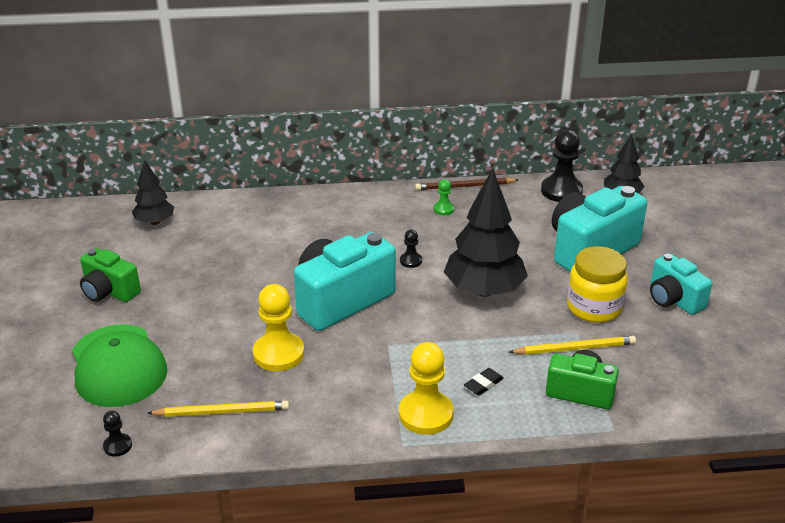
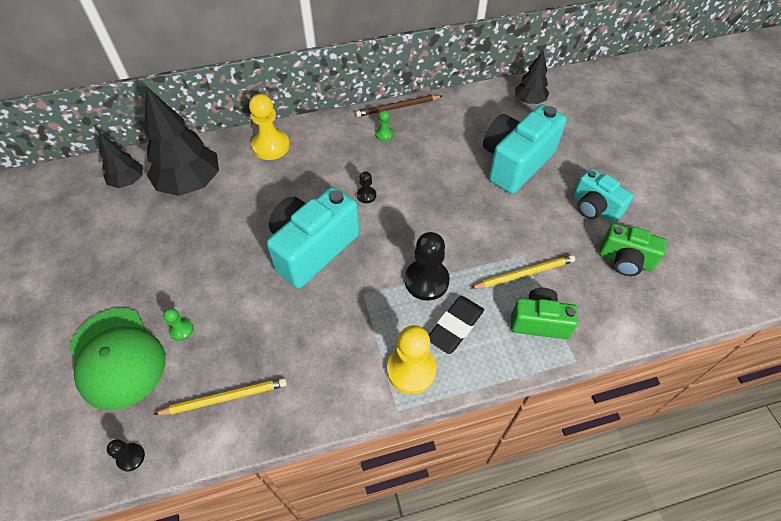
camera: 10 degrees left, 20 degrees up
green camera [80,248,141,302] -> green camera moved to [599,224,667,276]
yellow pawn [253,284,304,371] -> yellow pawn moved to [249,94,290,160]
black tree [444,168,528,297] -> black tree moved to [144,86,219,196]
black eraser [464,368,504,395] -> black eraser [429,296,484,354], size x1.80
black pawn [541,130,583,202] -> black pawn moved to [405,232,450,301]
yellow jar [567,246,628,323] -> none
none -> green pawn [163,308,193,341]

